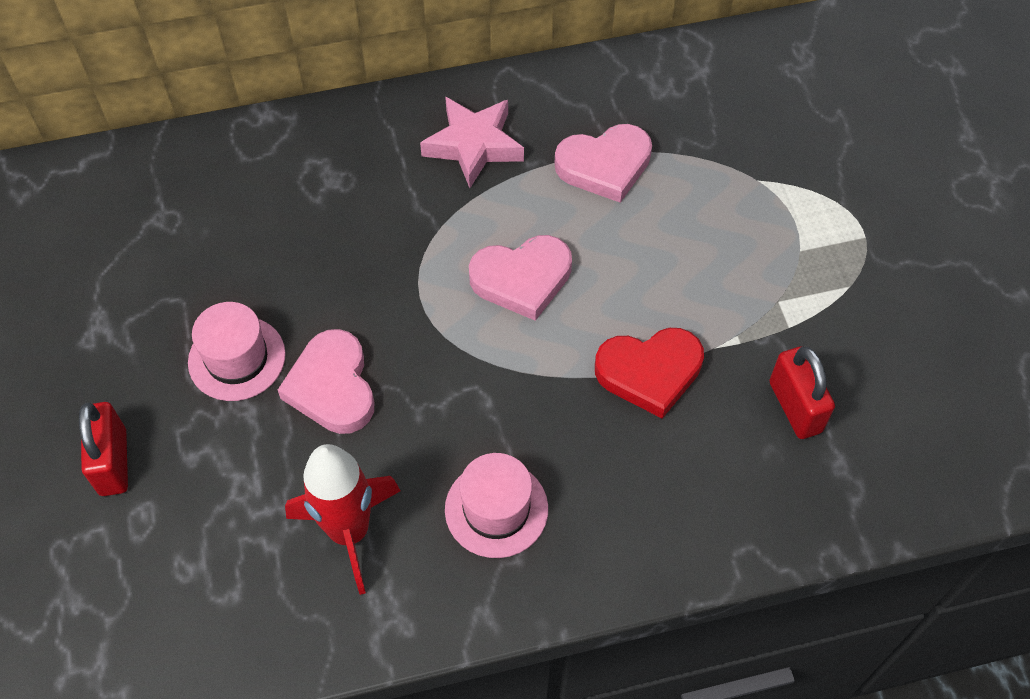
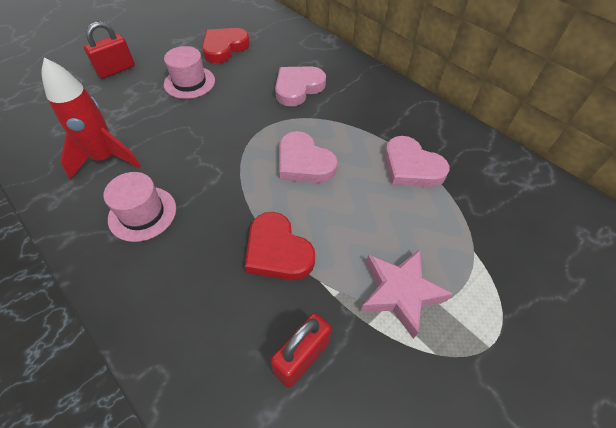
camera: 60 degrees right, 5 degrees down
pink heart [278,329,374,434] -> pink heart moved to [275,66,326,107]
pink star [420,97,524,188] -> pink star moved to [361,249,452,339]
none -> red heart [202,28,250,63]

